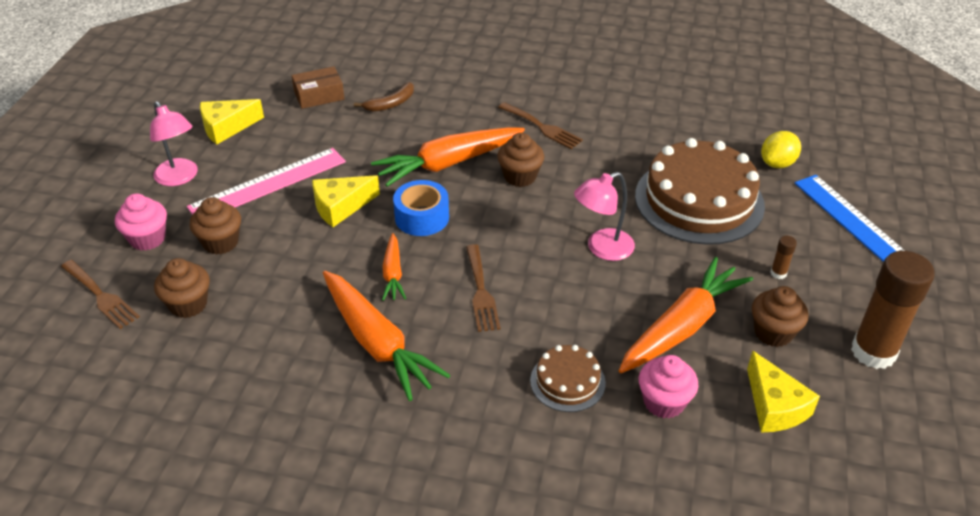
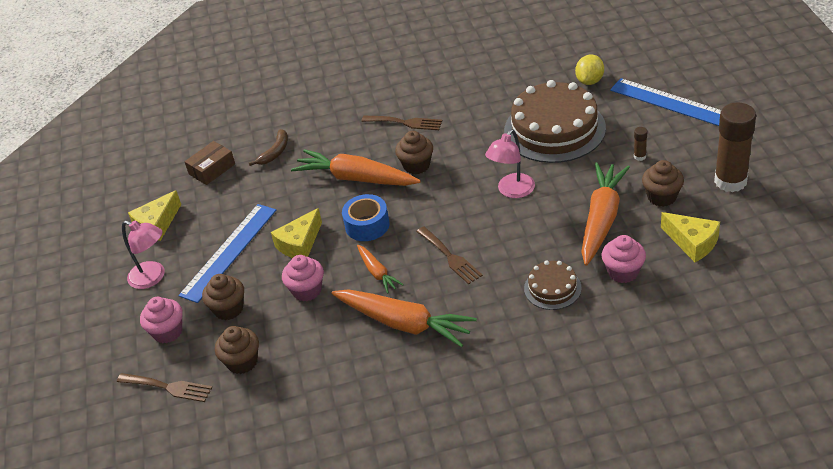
camera: 20 degrees left, 0 degrees up
pink ruler [187,148,346,215] -> blue ruler [178,204,276,303]
orange carrot [371,127,525,187] -> orange carrot turned 75 degrees clockwise [291,149,421,186]
none -> pink cupcake [282,255,324,301]

